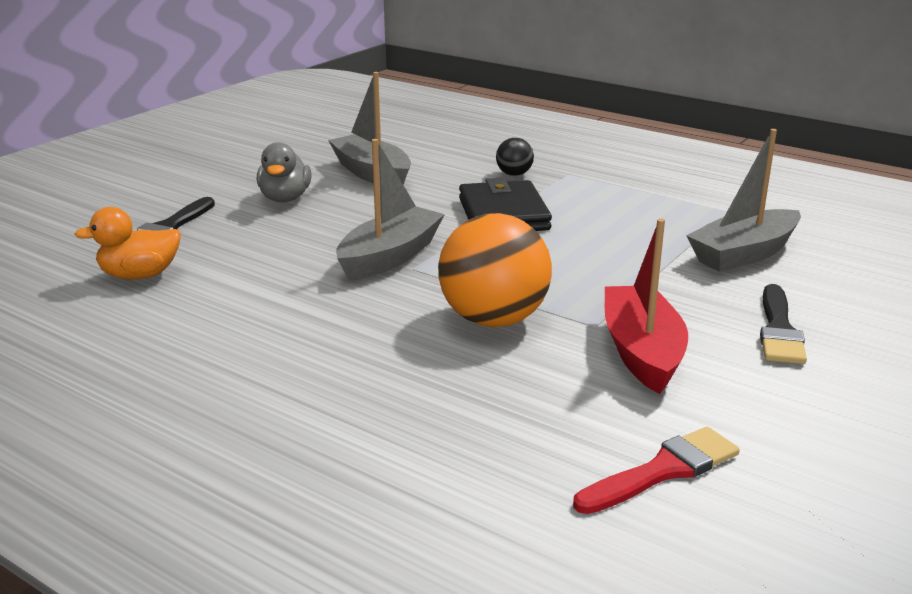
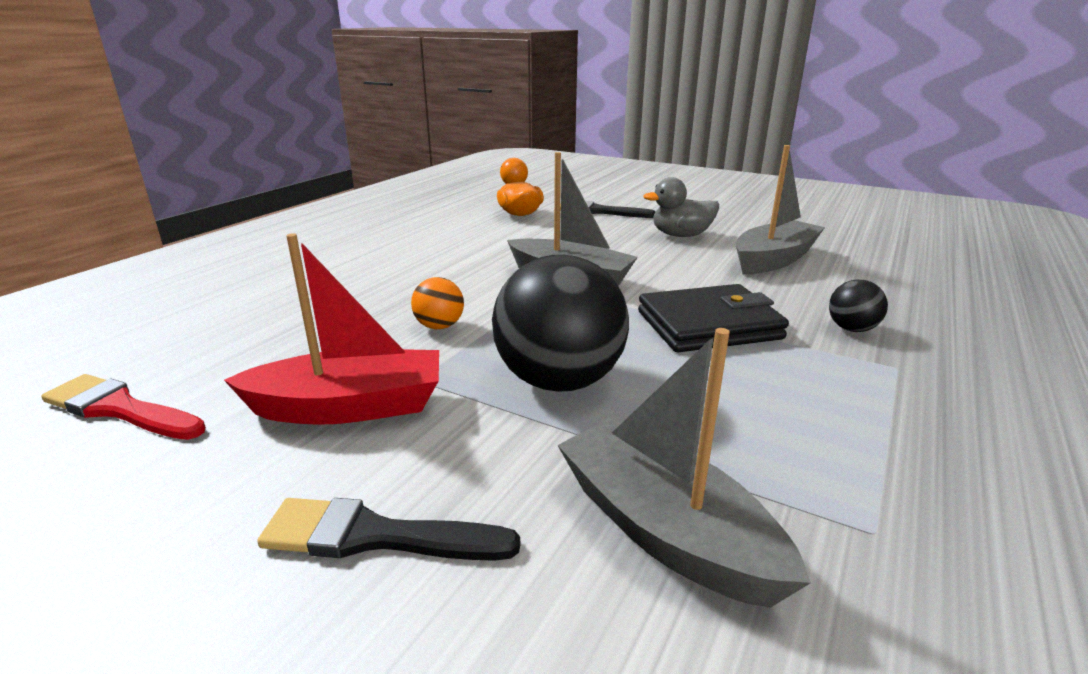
camera: 85 degrees right, 0 degrees up
orange ball [438,213,552,327] -> orange ball [411,277,464,329], size x0.46
red brush [573,427,740,514] -> red brush turned 150 degrees clockwise [41,374,206,440]
none -> black ball [492,255,629,392]

